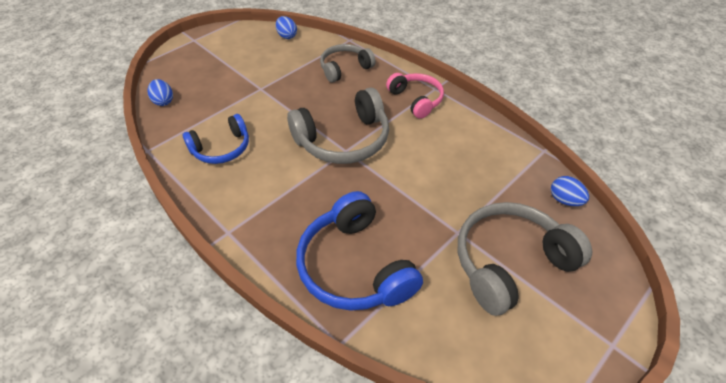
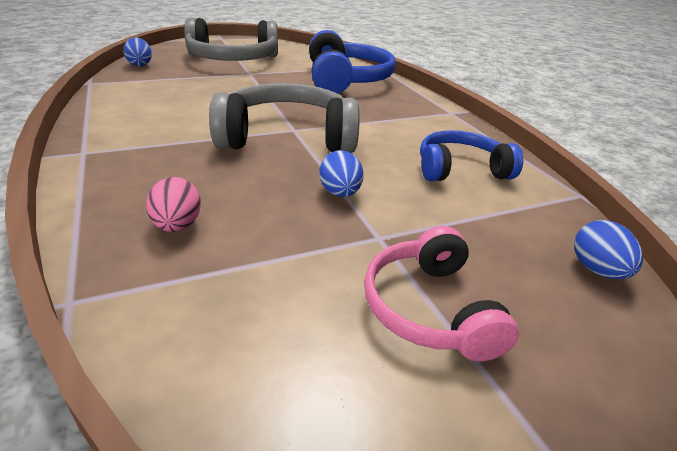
camera: 160 degrees left, 15 degrees down
blue egg [276,16,297,39] -> blue egg moved to [319,150,364,197]
grey headphones [320,44,376,83] -> pink egg [146,177,201,232]
pink headphones [386,73,444,119] -> pink headphones moved to [364,226,519,362]

